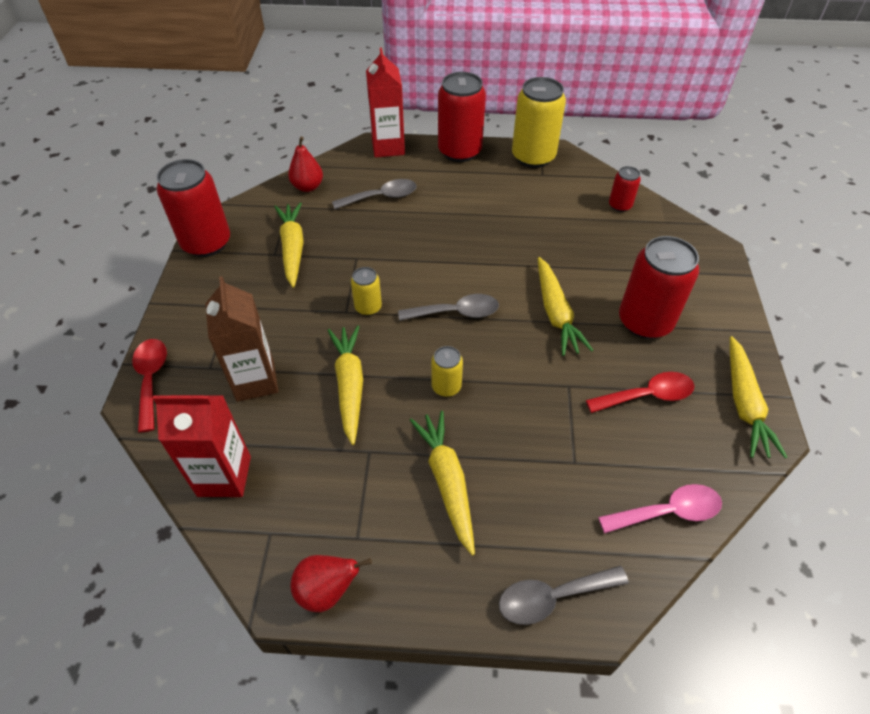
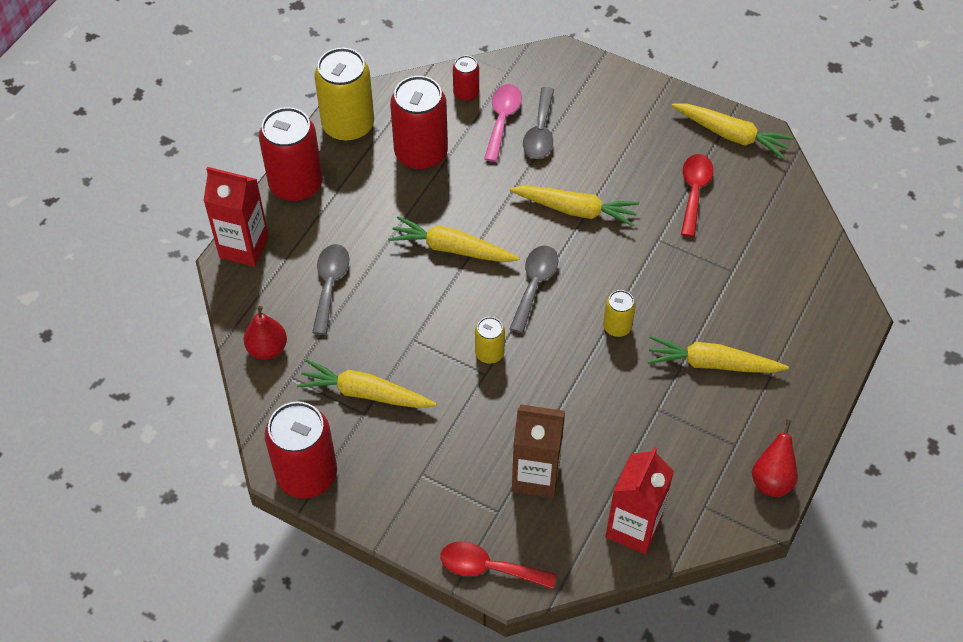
camera: 65 degrees left, 5 degrees up
yellow carrot [328,325,363,445] -> yellow carrot moved to [388,216,520,262]
grey spoon [499,566,629,625] -> grey spoon moved to [523,87,554,159]
pink spoon [598,484,722,533] -> pink spoon moved to [484,84,522,162]
red can [619,236,699,339] -> red can moved to [390,76,448,170]

